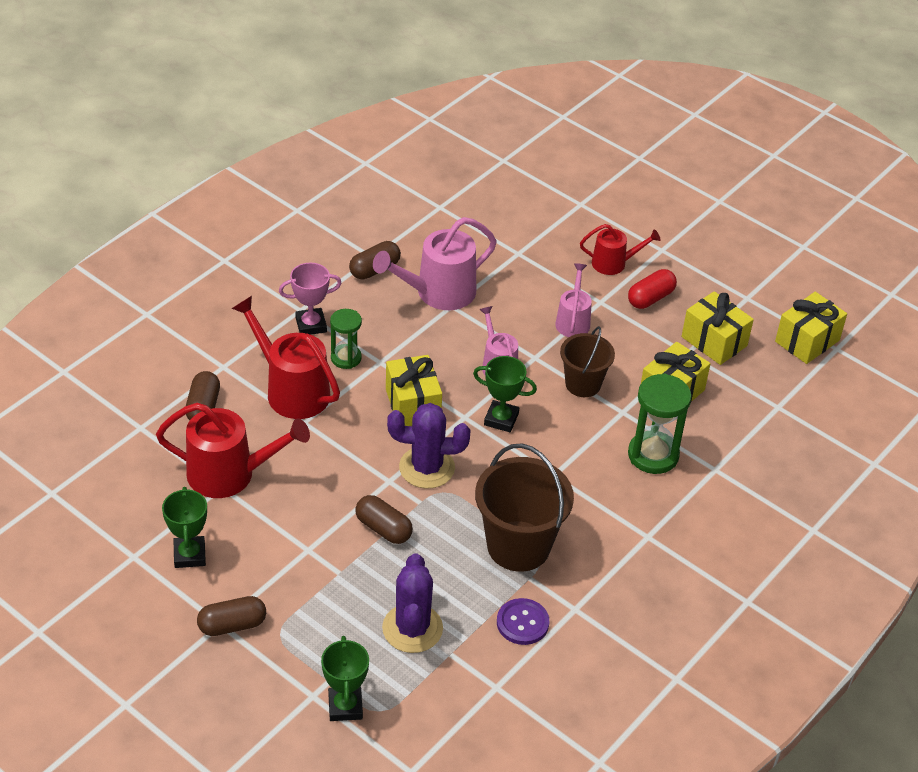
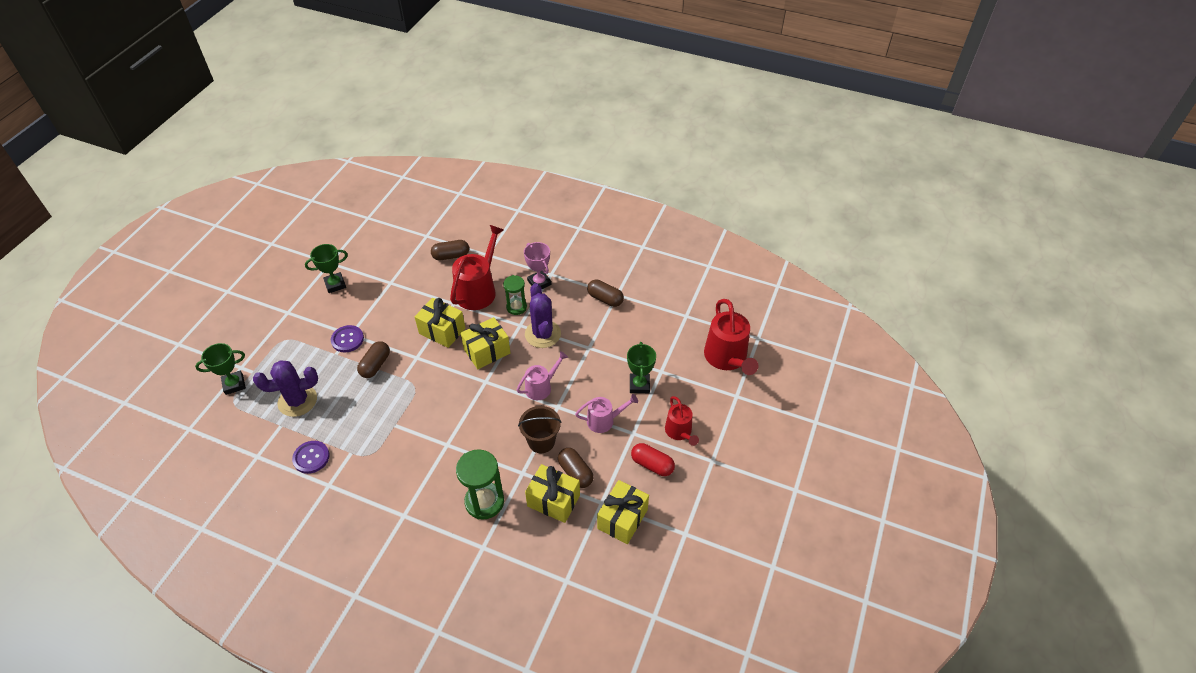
camera: 75 degrees right, 5 degrees up
red watering can [156,403,310,498] -> red watering can moved to [704,299,758,375]
brown capsule [197,596,266,636] -> brown capsule moved to [558,448,594,488]
pink watering can [373,217,497,310] -> none
purple cactus [387,403,471,489] -> purple cactus moved to [525,283,561,348]
green trophy [473,356,537,432] -> green trophy moved to [627,342,656,393]
brown bucket [475,443,574,572] -> none
yellow gift [775,292,847,364] -> yellow gift moved to [415,297,465,348]
none -> purple button [331,325,364,352]

